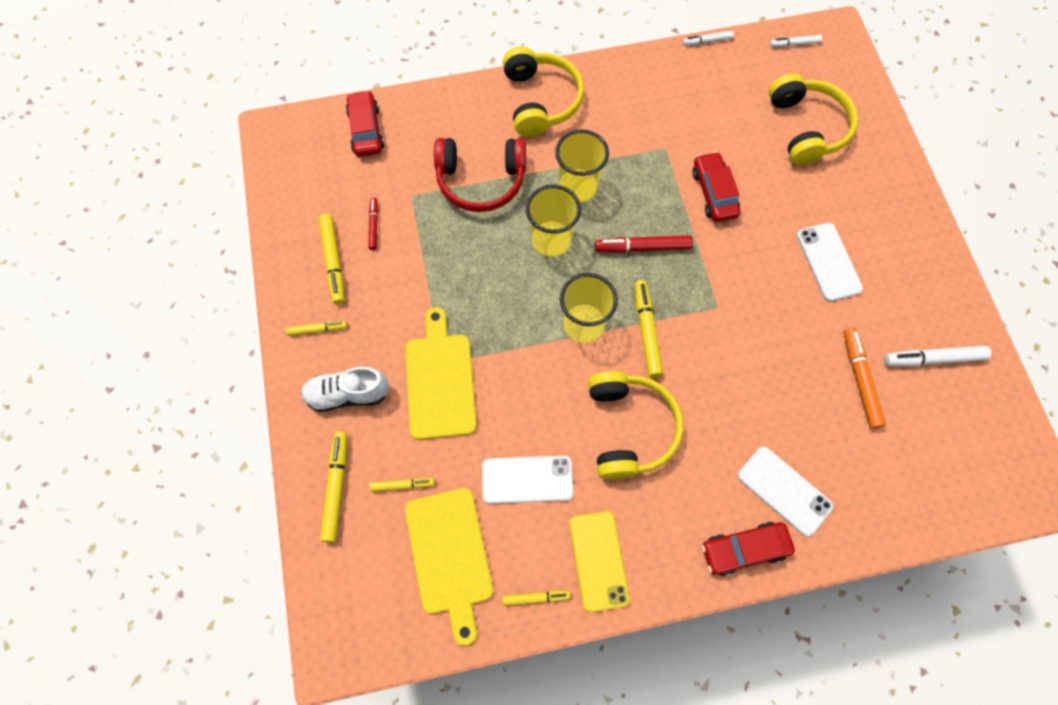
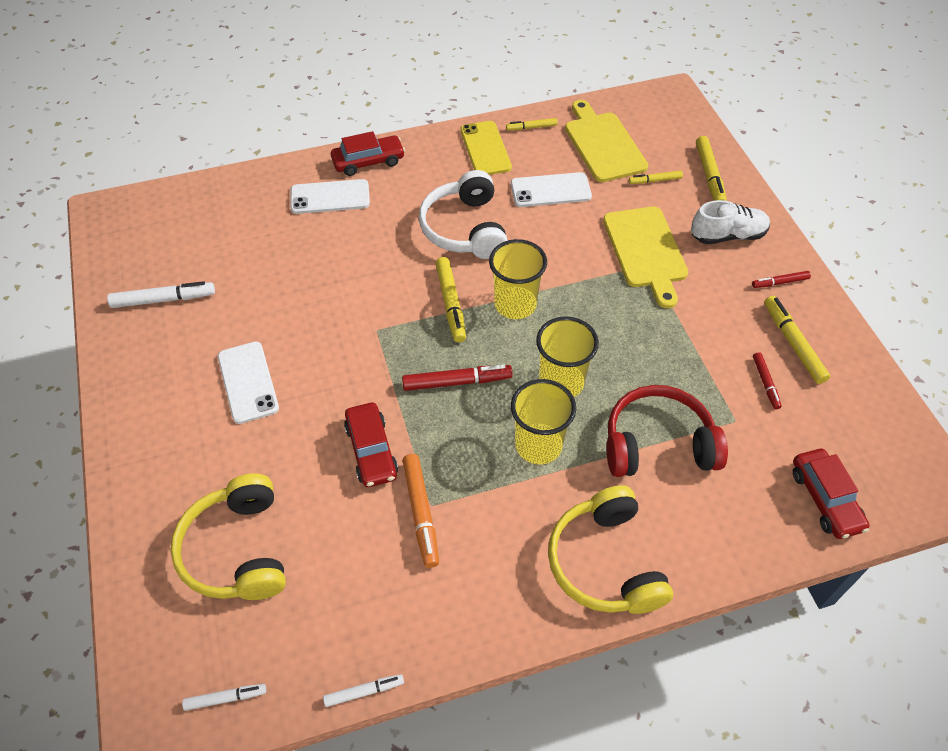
camera: 175 degrees right, 15 degrees down
yellow marker [286,321,347,336] -> red marker [752,271,811,288]
yellow headphones [588,371,683,480] -> white headphones [419,170,507,259]
white phone [738,446,833,536] -> white phone turned 45 degrees counterclockwise [291,179,370,214]
orange marker [844,328,886,429] -> orange marker moved to [403,454,439,568]

